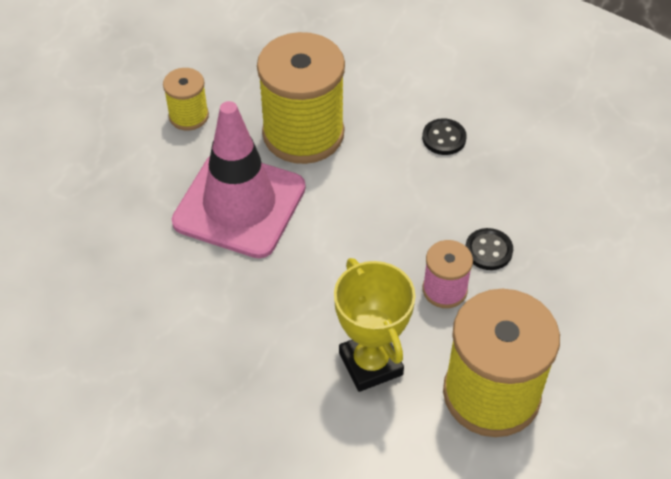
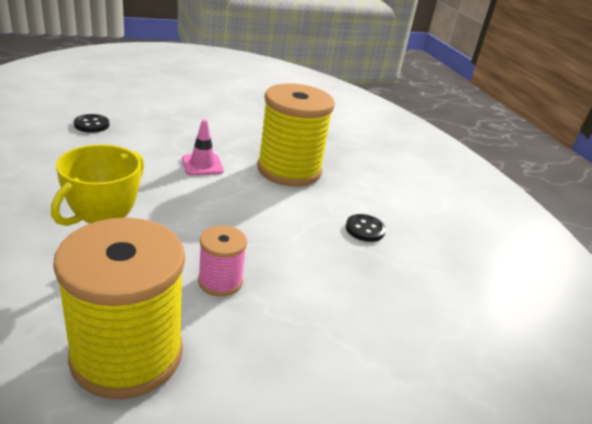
camera: 45 degrees right, 20 degrees down
yellow spool [163,68,209,130] -> none
pink traffic cone [172,101,306,258] -> pink traffic cone [182,120,224,175], size x0.44
black button [466,228,513,270] -> black button moved to [74,114,109,133]

